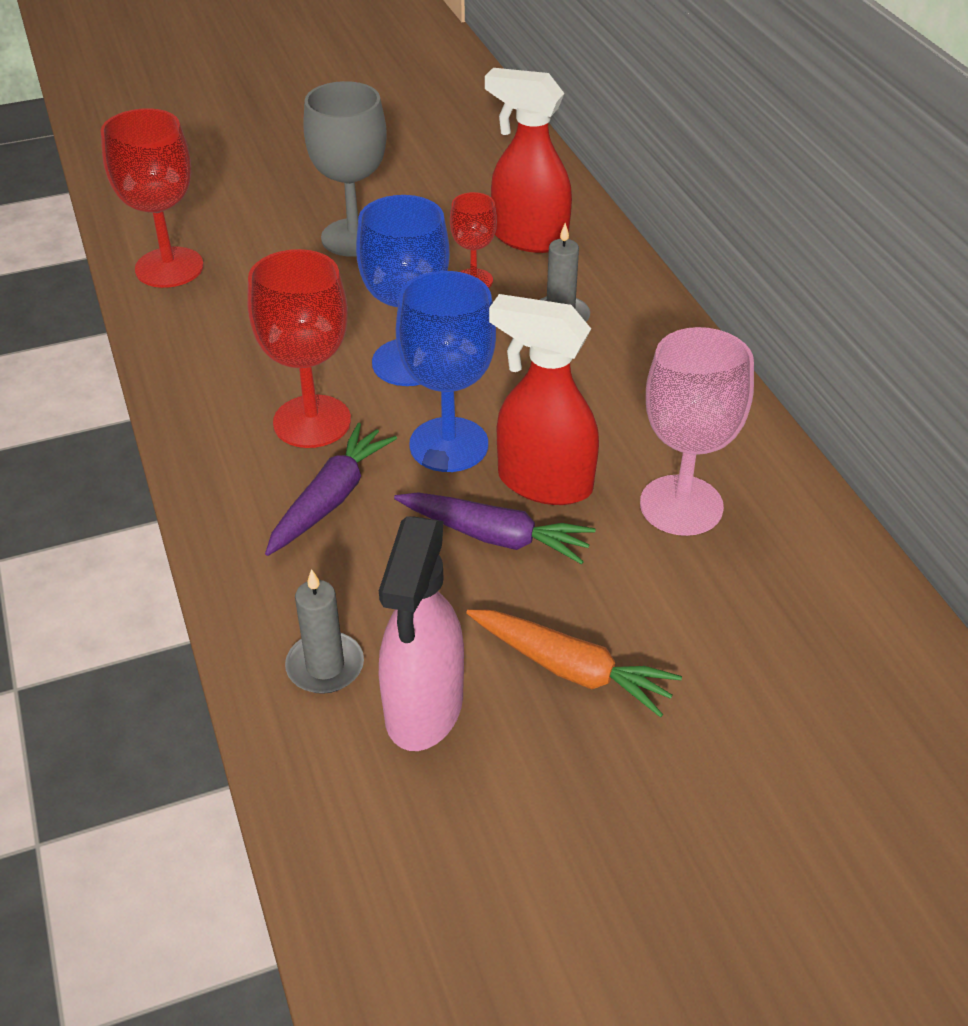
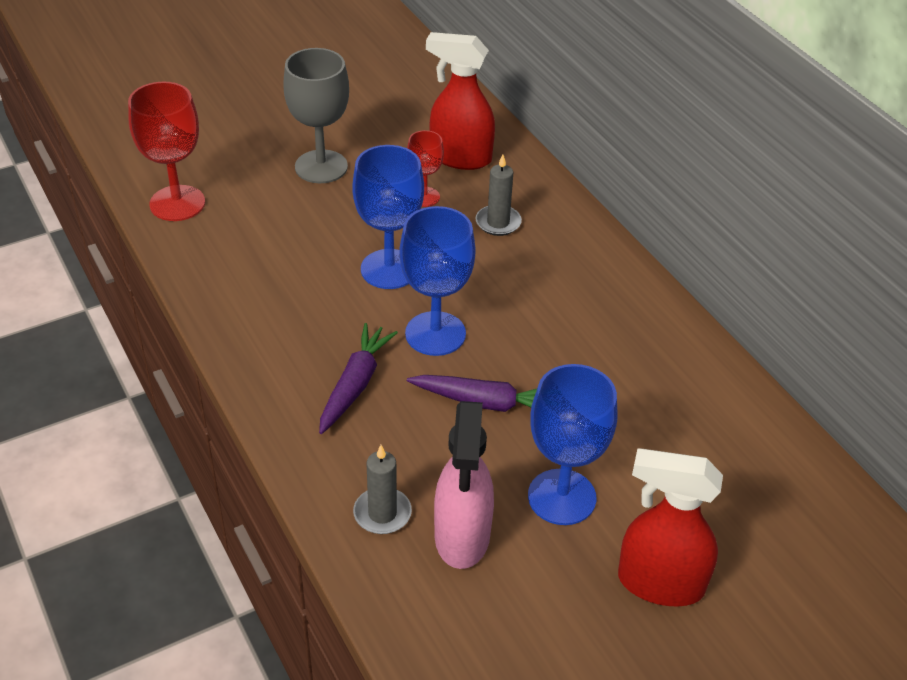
camera: 10 degrees left, 0 degrees up
red goblet [247,249,351,448] -> none
orange carrot [466,610,682,718] -> blue goblet [528,364,617,525]
red spray bottle [489,294,599,505] -> red spray bottle moved to [618,448,723,607]
pink goblet [640,327,754,536] -> none

